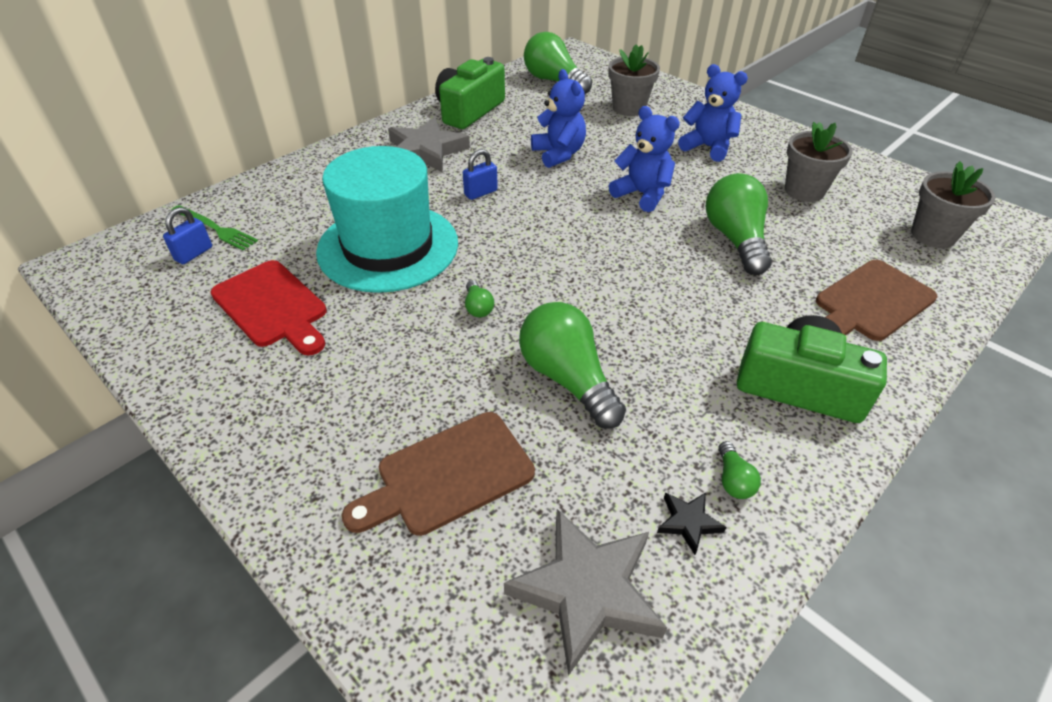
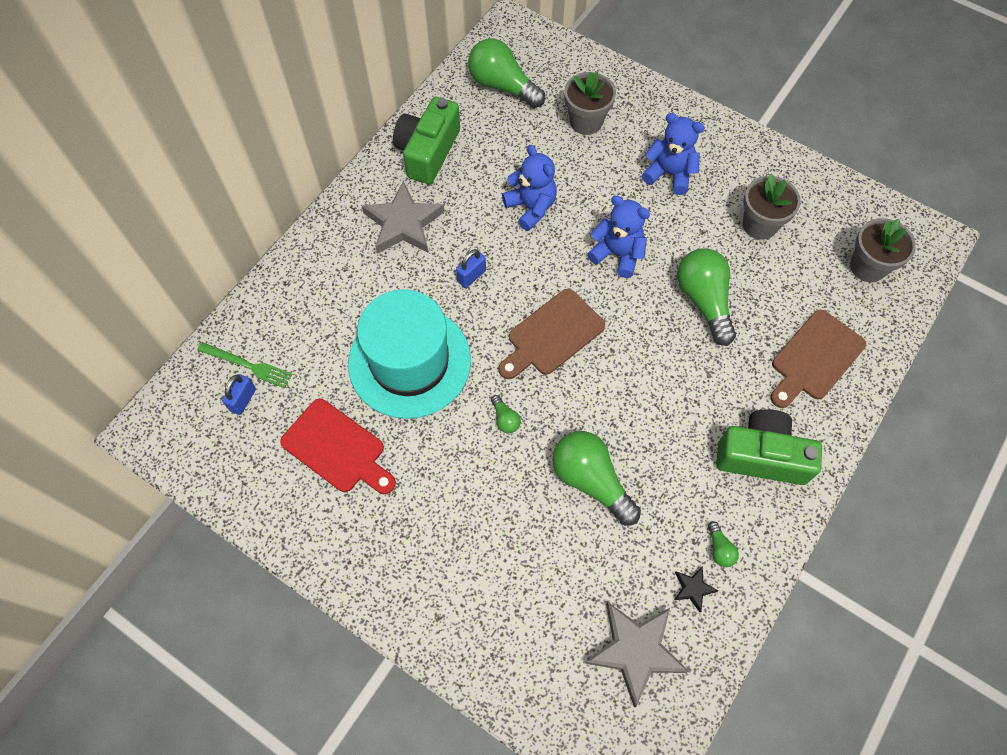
camera: 10 degrees left, 20 degrees up
brown cutting board [342,412,535,536] -> brown cutting board moved to [499,289,605,379]

